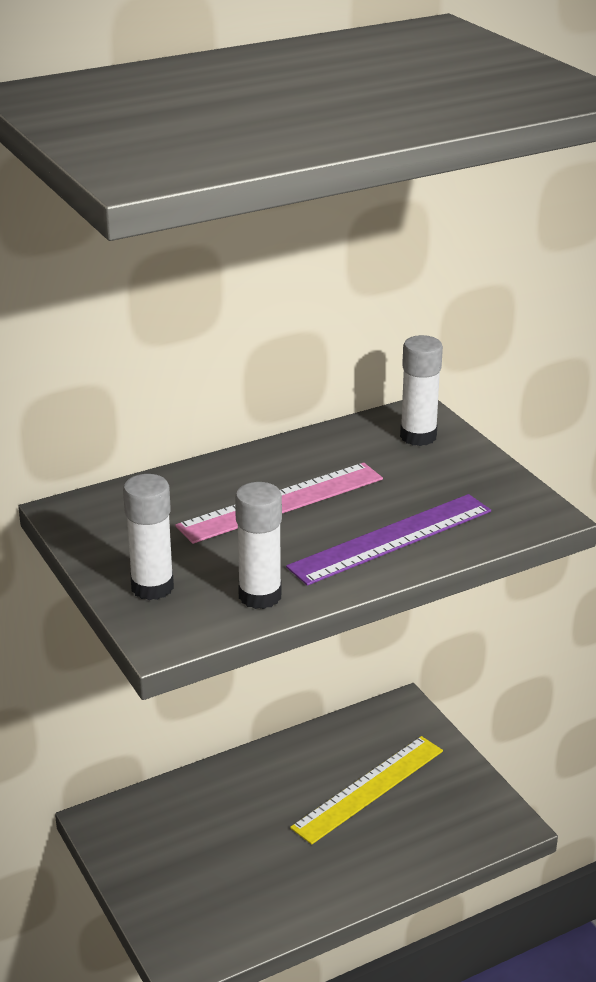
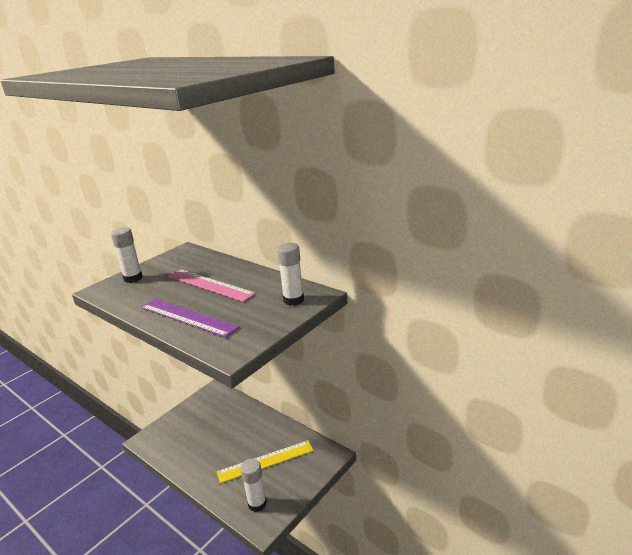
camera: 70 degrees right, 5 degrees down
white glue stick [235,482,282,609] -> white glue stick moved to [240,459,267,512]
yellow ruler [290,736,443,845] -> yellow ruler turned 45 degrees counterclockwise [217,440,314,483]

